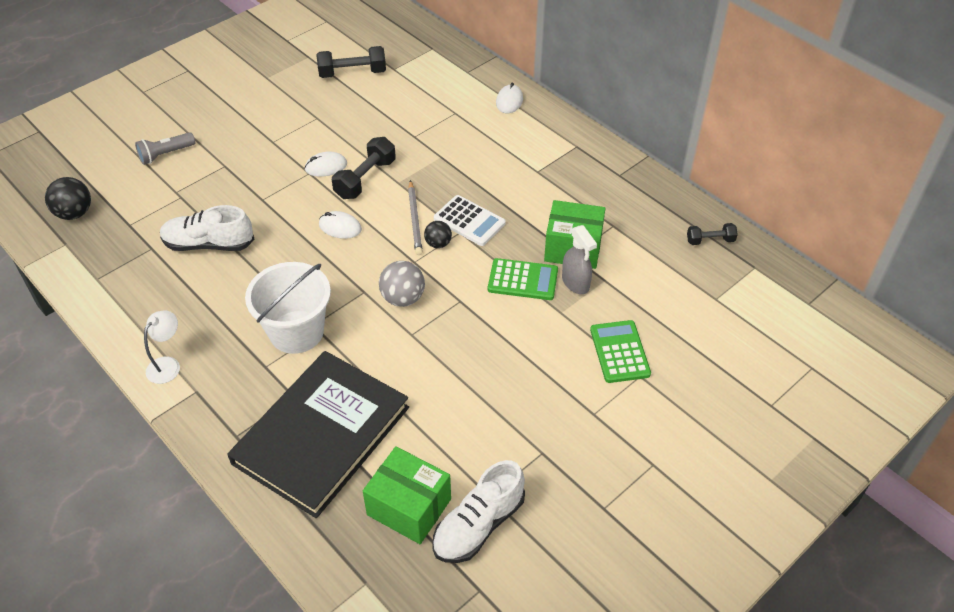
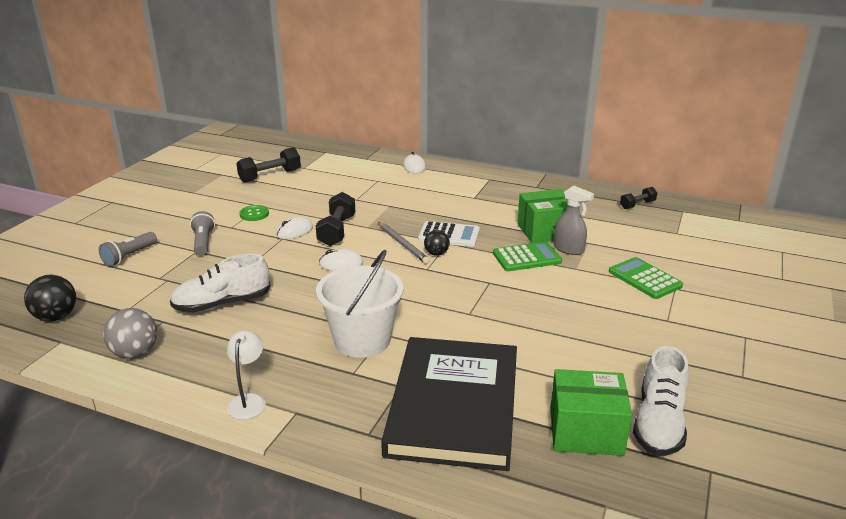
camera: 25 degrees left, 20 degrees down
grey ball [379,261,425,307] -> grey ball moved to [103,308,157,358]
none -> grey flashlight [190,211,215,256]
none -> green button [240,205,269,221]

